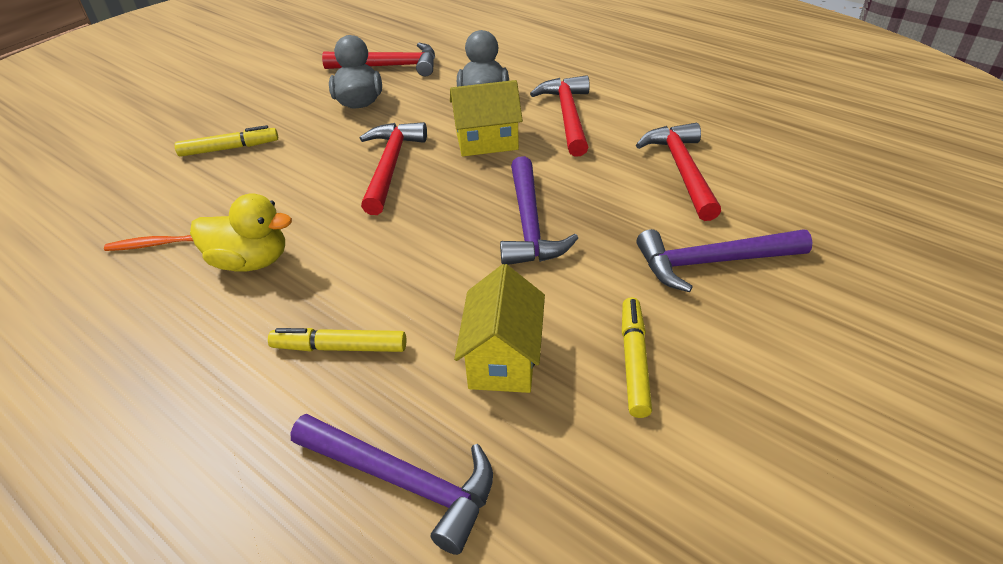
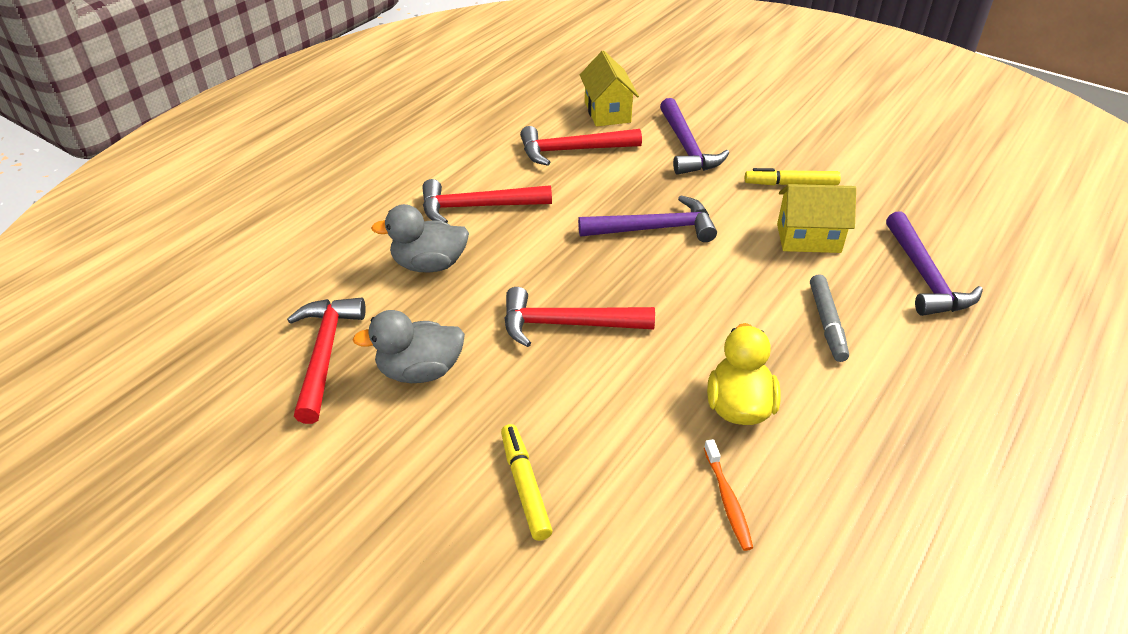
camera: 95 degrees left, 0 degrees up
yellow marker [268,328,406,352] -> grey marker [810,274,849,362]
purple hammer [290,414,493,555] -> purple hammer turned 150 degrees clockwise [886,211,983,316]
yellow house [450,80,523,157] -> yellow house moved to [580,51,639,127]

